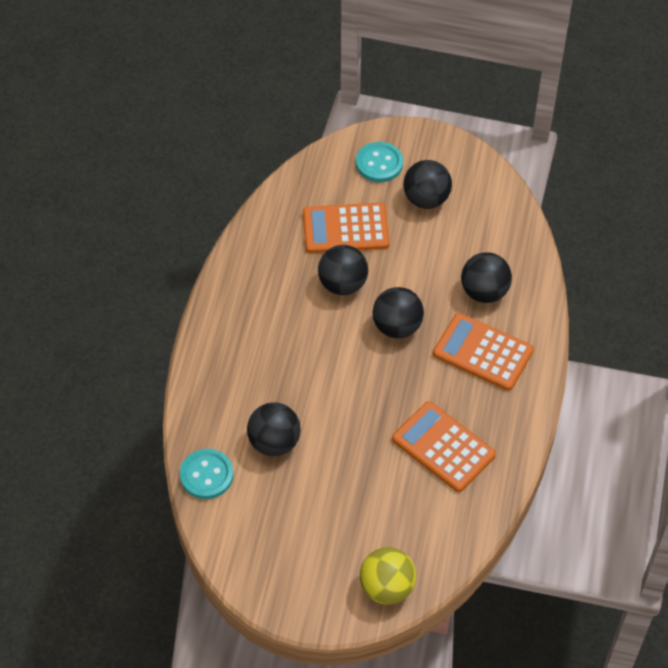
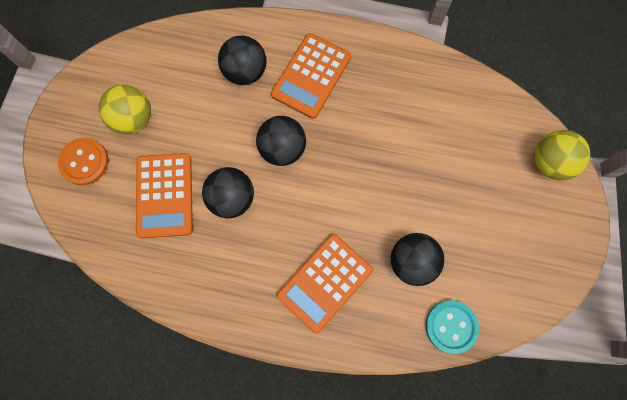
camera: 90 degrees left, 20 degrees up
turquoise button [356,142,403,182] -> orange button [58,138,109,185]
orange calculator [392,401,496,492] -> orange calculator moved to [277,234,373,334]
black ball [403,160,452,209] -> yellow ball [99,84,151,134]

